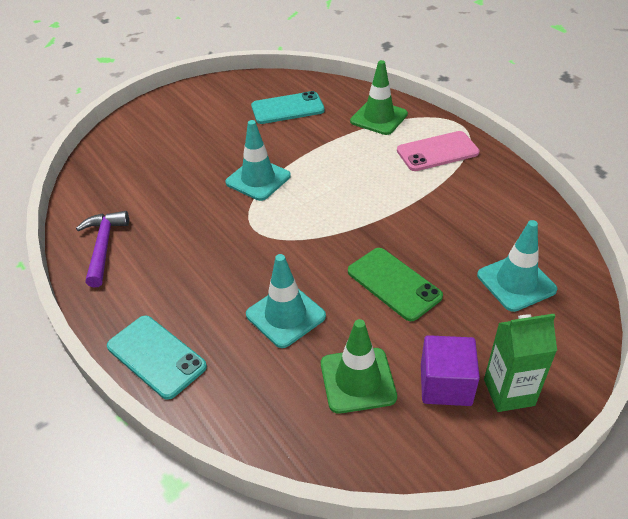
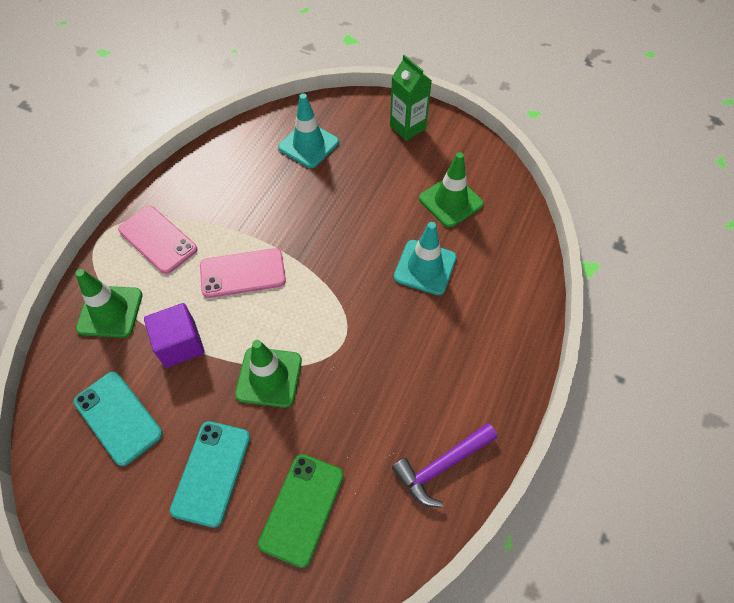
camera: 120 degrees left, 15 degrees up
turquoise phone [107,316,207,400] -> turquoise phone moved to [170,421,250,528]
turquoise traffic cone [225,120,291,201] -> green traffic cone [235,340,302,408]
green phone [348,248,443,321] -> green phone moved to [258,454,344,568]
purple cube [421,335,480,406] -> purple cube moved to [144,303,205,368]
none -> pink phone [200,248,286,298]

